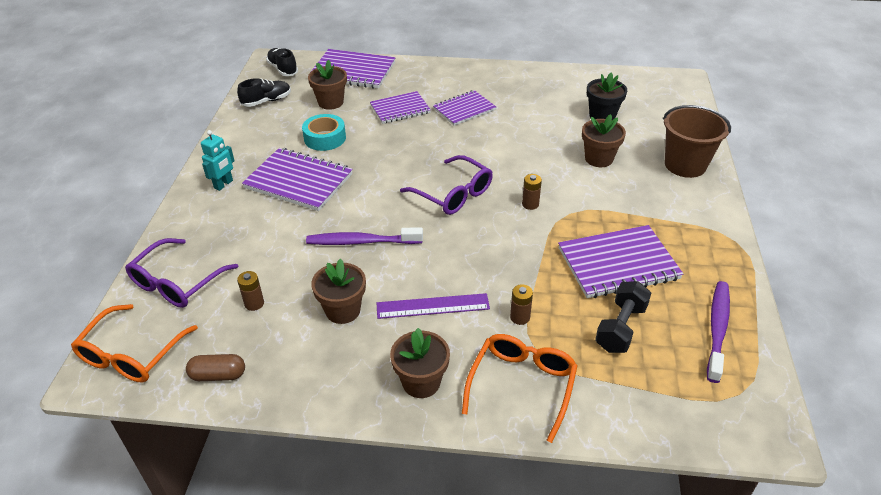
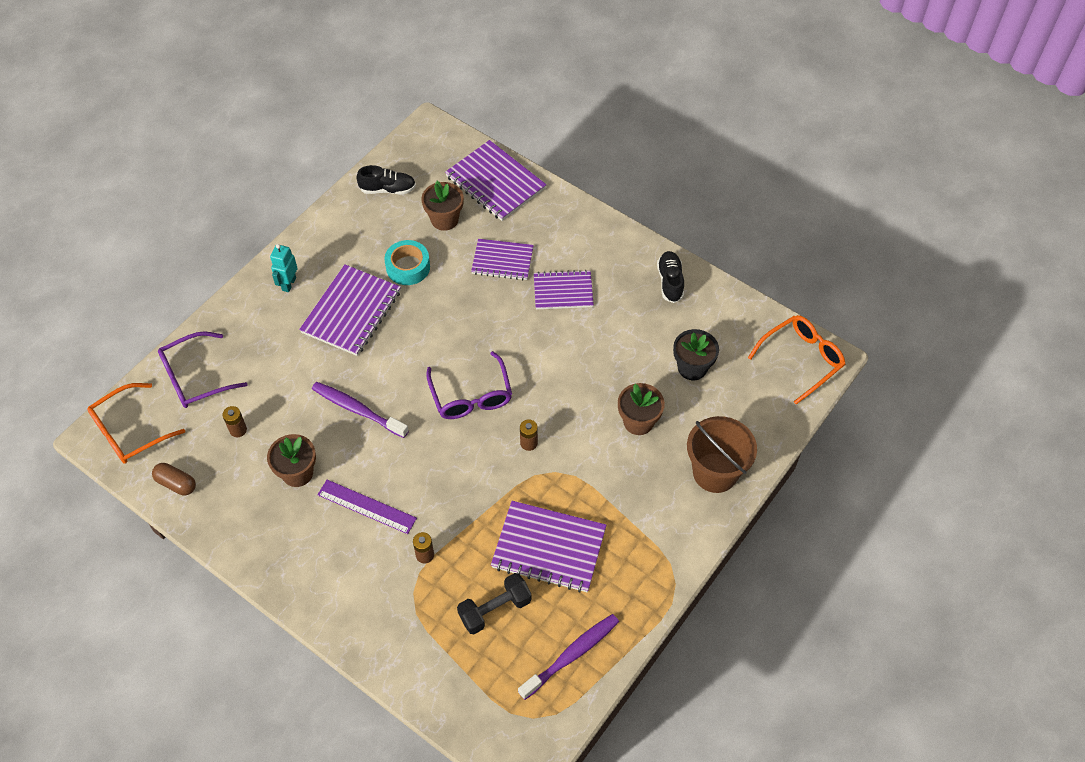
camera: 30 degrees right, 15 degrees up
turquoise robot [201,130,235,191] -> turquoise robot turned 135 degrees clockwise [270,244,297,292]
purple notebook [242,148,353,211] -> purple notebook turned 60 degrees clockwise [299,264,401,356]
black shoe [266,48,298,76] -> black shoe moved to [657,251,684,303]
brown flower pot [390,328,450,398] -> none
orange glasses [462,334,578,443] -> orange glasses moved to [748,315,845,404]

